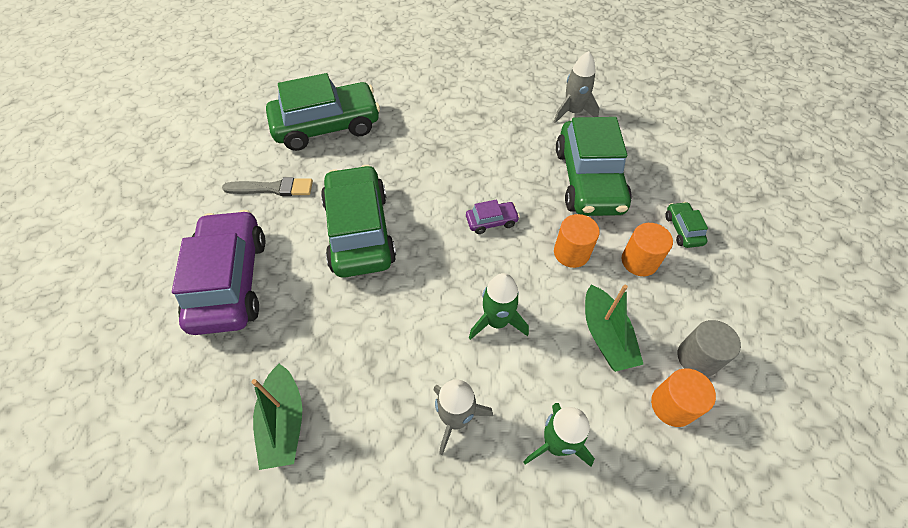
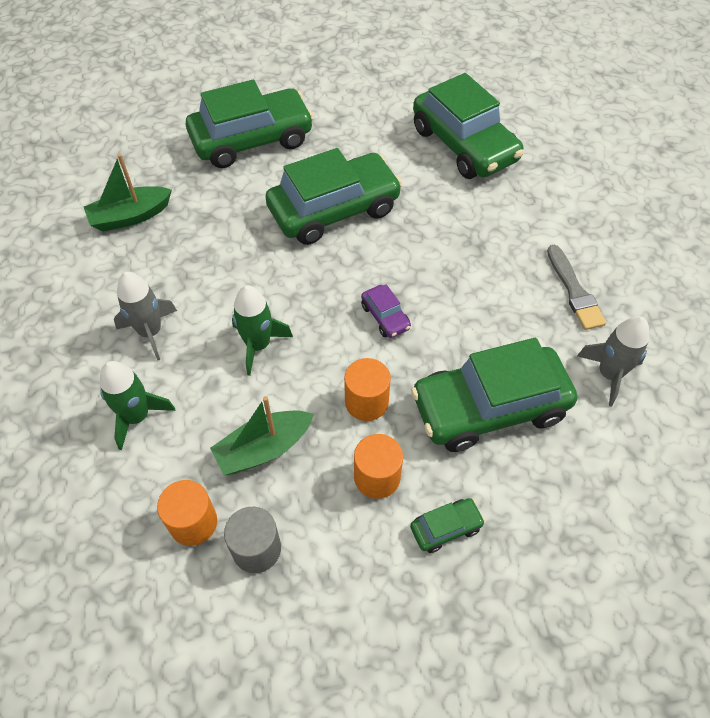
camera: 75 degrees right, 0 degrees up
purple car [172,210,265,335] -> green car [186,80,314,168]
grey brush [222,177,313,196] -> grey brush moved to [547,245,606,330]

